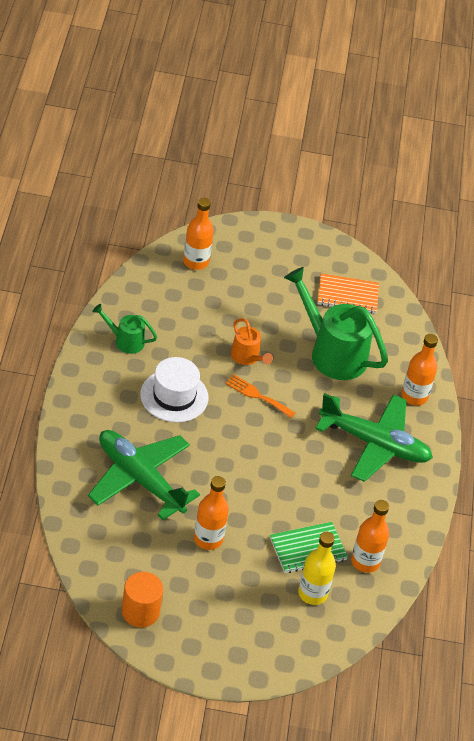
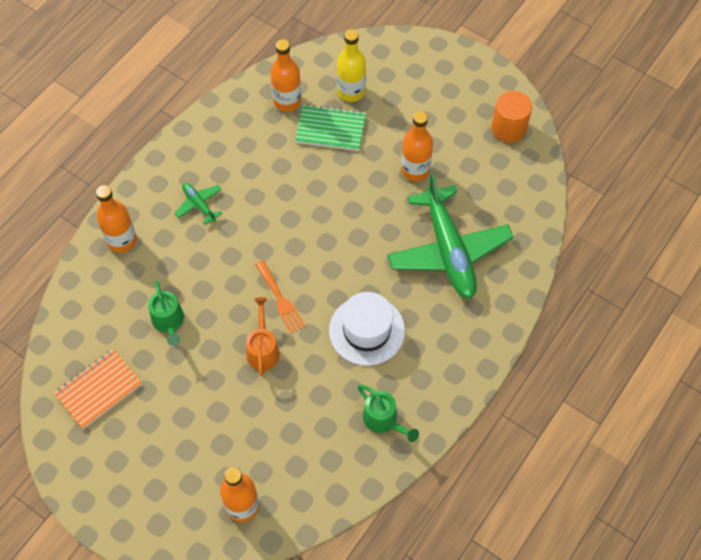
camera: 145 degrees left, 15 degrees up
green watering can [284,267,388,380] -> green watering can [148,280,184,346], size x0.51
green plane [315,393,433,482] -> green plane [174,183,222,225], size x0.43
orange notebook [317,273,379,314] -> orange notebook turned 75 degrees counterclockwise [54,349,142,429]

